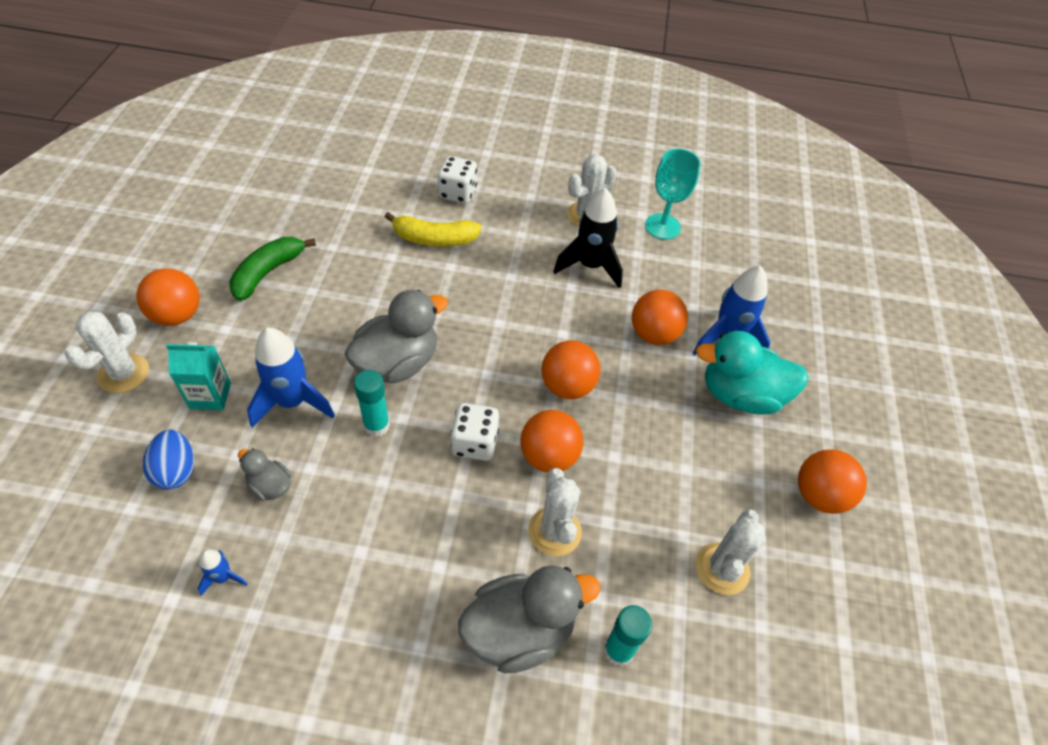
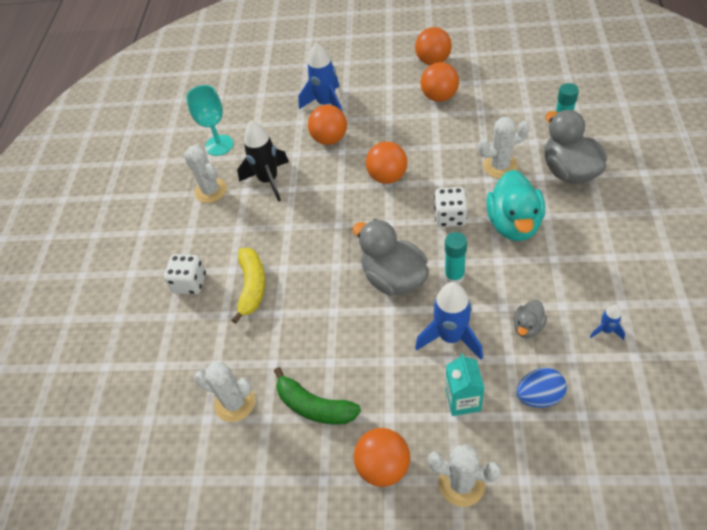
camera: 85 degrees left, 0 degrees up
orange ball [520,410,583,473] -> orange ball moved to [421,62,459,102]
turquoise duck [696,331,809,415] -> turquoise duck moved to [486,170,545,241]
white cactus [696,509,766,595] -> white cactus moved to [194,362,255,422]

